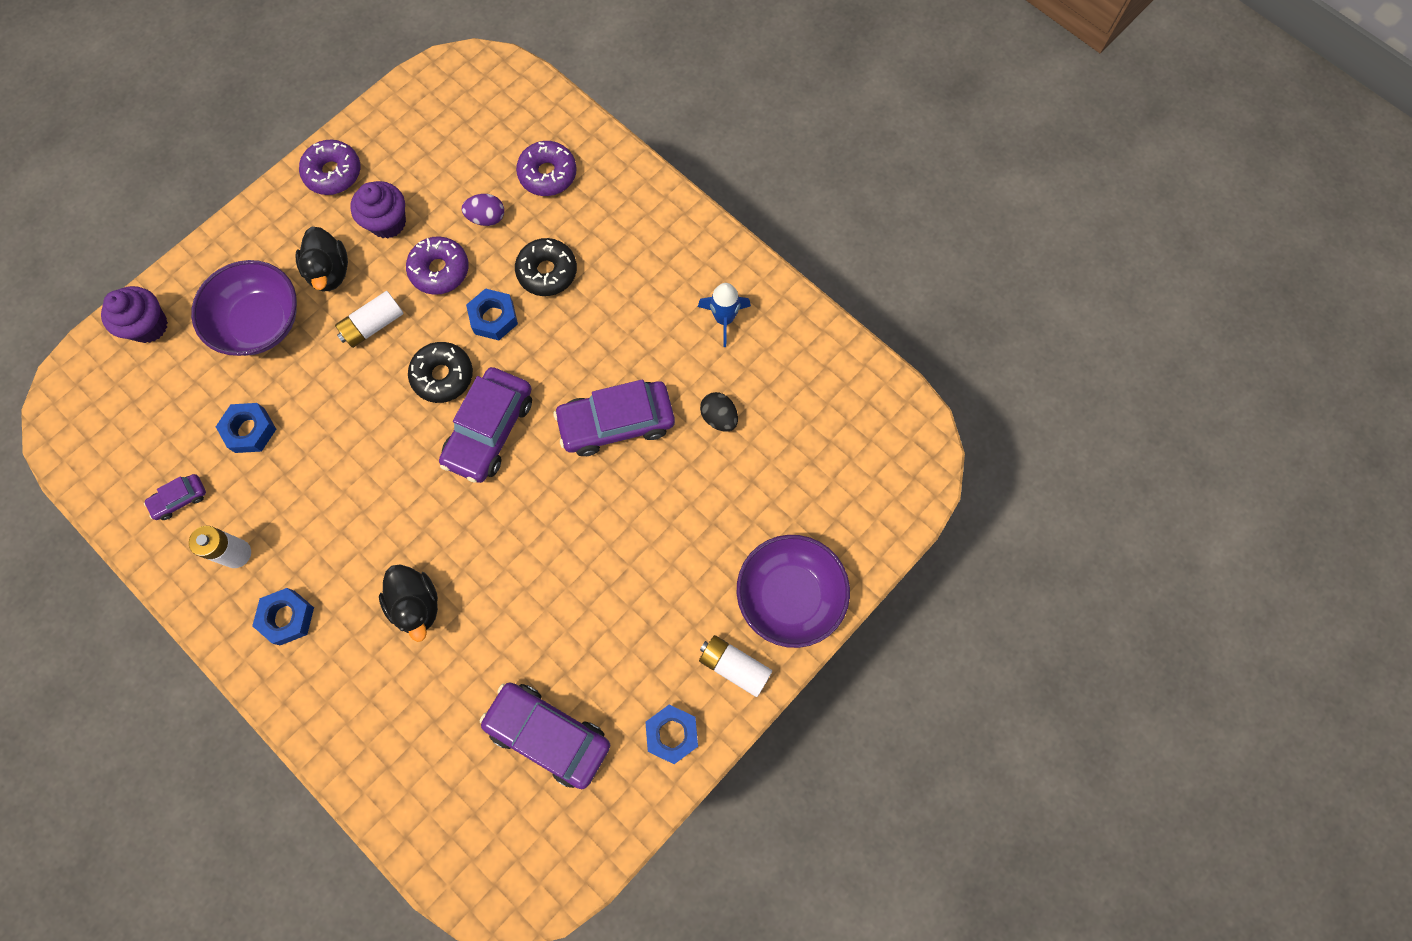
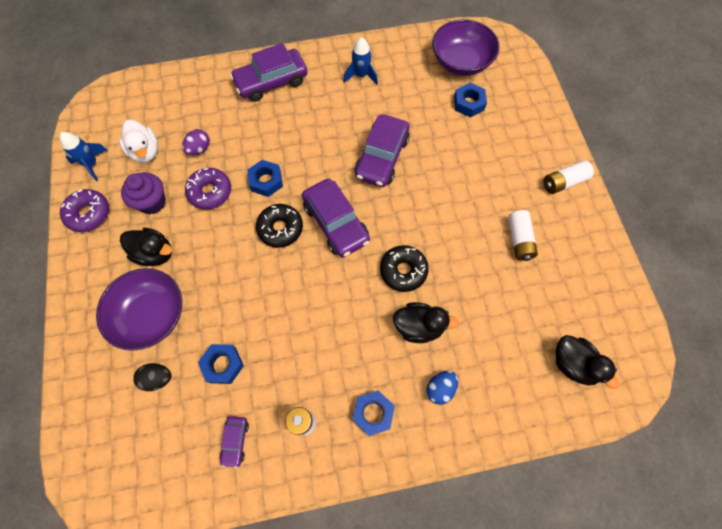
camera: 55 degrees left, 5 degrees down
purple cupcake [101,286,168,343] -> none
white battery [335,291,404,348] -> white battery moved to [508,210,538,261]
purple car [480,682,610,789] -> purple car moved to [230,43,308,102]
black donut [515,238,577,296] -> black donut moved to [380,245,429,292]
purple donut [516,141,577,196] -> none
blue nut [645,705,698,764] -> blue nut moved to [454,83,487,117]
black egg [700,392,738,432] -> black egg moved to [133,363,172,391]
purple bowl [737,535,850,648] -> purple bowl moved to [432,19,500,76]
none -> blue rocket [60,132,107,181]
none -> white duck [119,120,158,163]
none -> blue egg [426,371,458,405]
none -> black duck [556,335,619,389]

